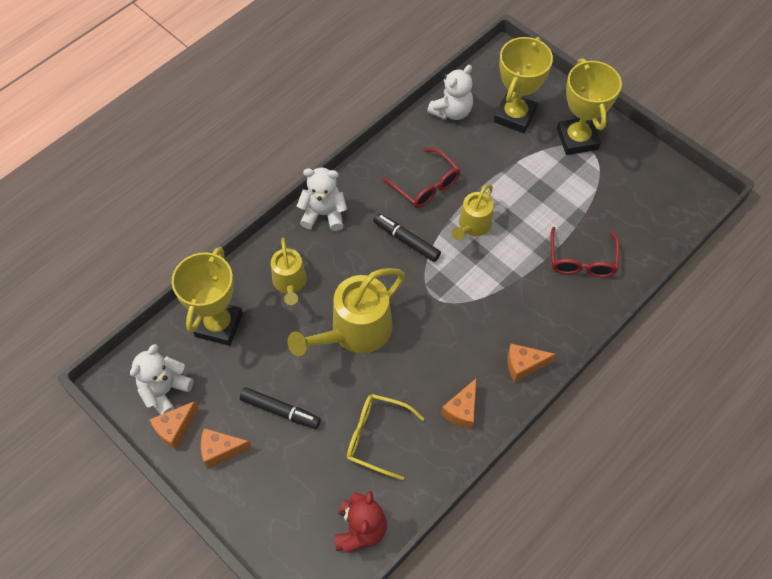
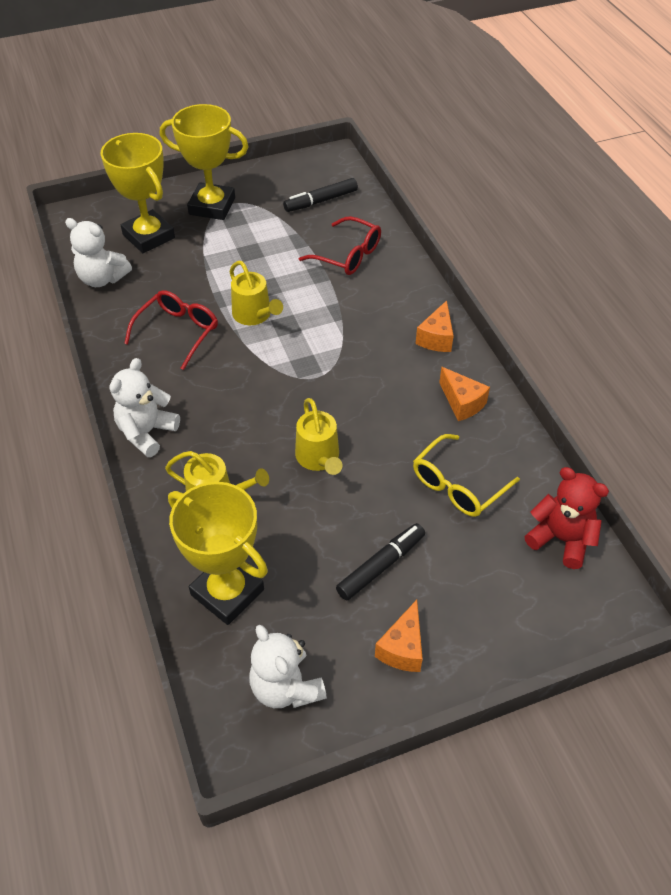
camera: 65 degrees left, 10 degrees down
orange cheese [149,401,199,450] -> none
yellow watering can [287,268,405,356] -> yellow watering can [295,398,343,475], size x0.59
black marker [373,213,441,262] -> black marker moved to [283,178,358,212]
red glasses [382,148,460,208] -> red glasses turned 45 degrees counterclockwise [124,290,218,370]
white teddy bear [427,65,473,120] -> white teddy bear turned 135 degrees clockwise [65,218,132,287]

